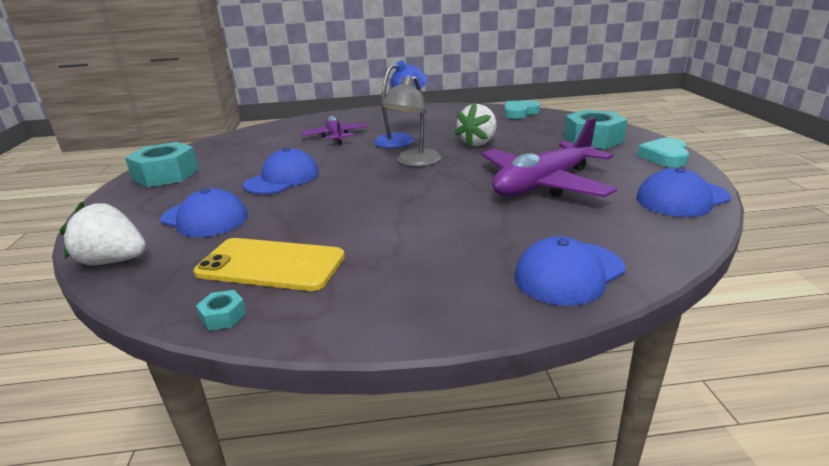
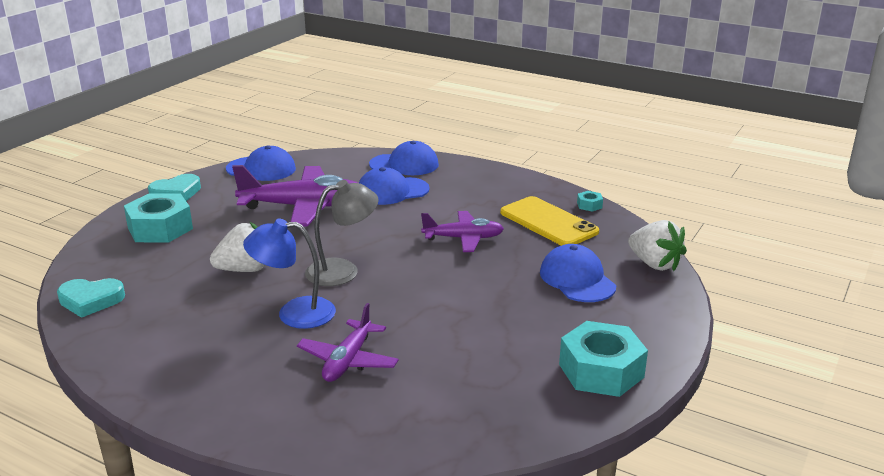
camera: 145 degrees left, 0 degrees up
blue cap [243,148,319,194] -> blue cap moved to [359,167,430,205]
none -> purple plane [421,211,504,252]

